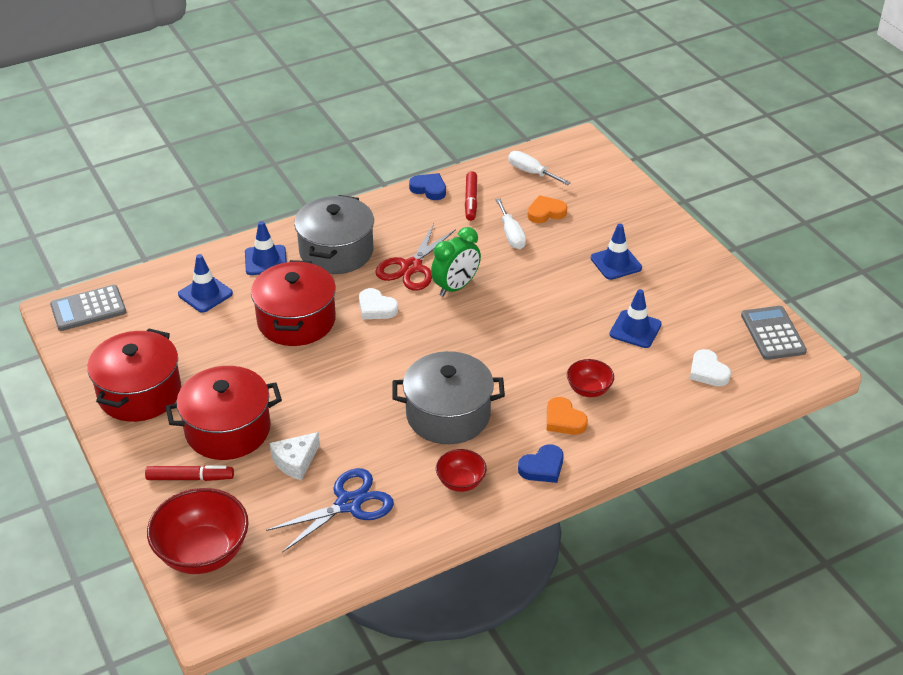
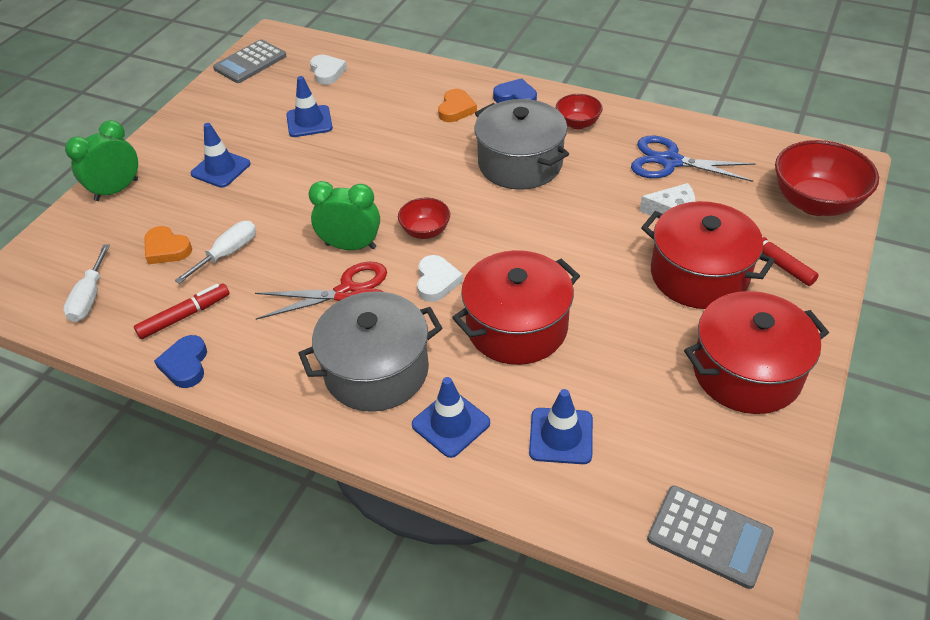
camera: 125 degrees left, 5 degrees up
red bowl [567,359,614,397] -> red bowl moved to [398,198,450,239]
white heart [690,349,731,386] -> white heart turned 45 degrees counterclockwise [310,55,347,85]
none -> green clock [65,120,138,201]

